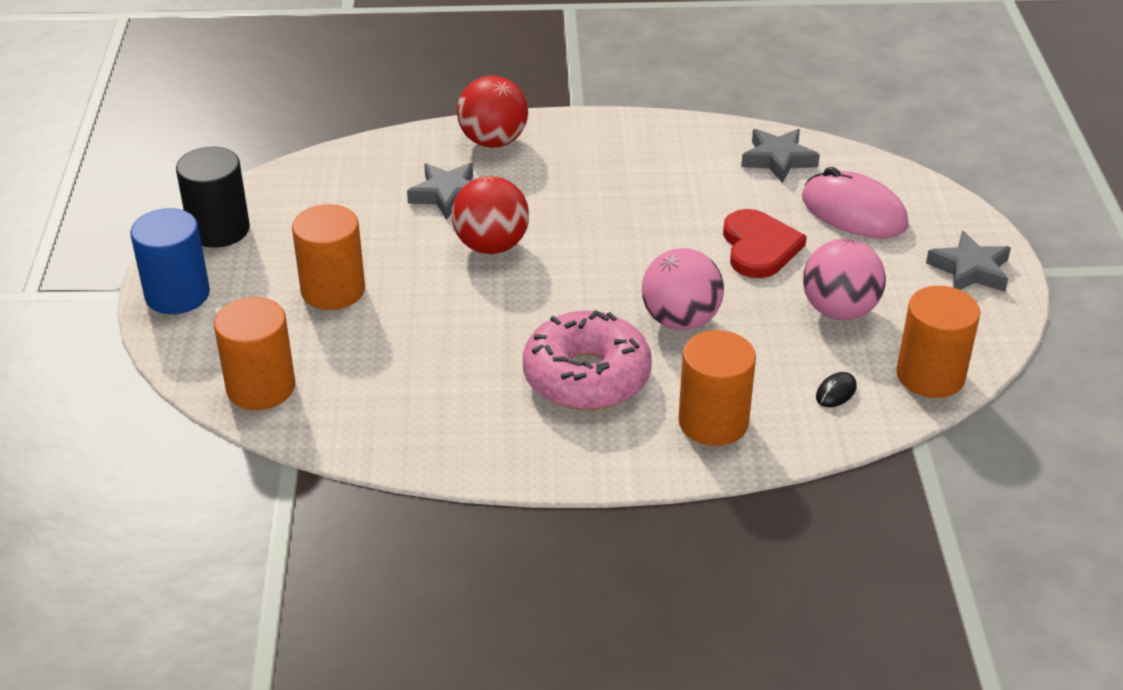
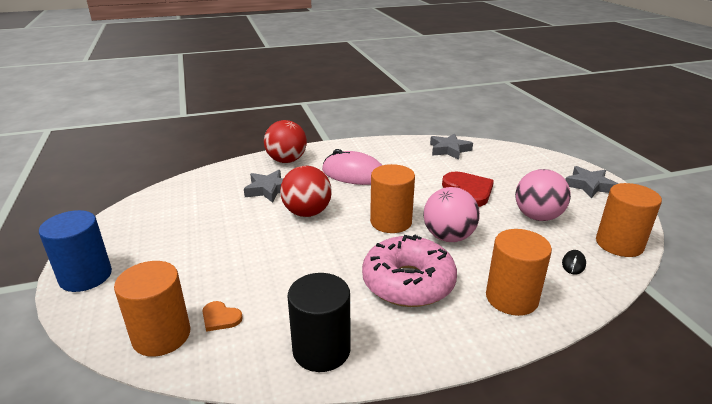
camera: 15 degrees left, 10 degrees down
black cylinder [176,147,250,248] -> black cylinder moved to [288,273,351,372]
orange cylinder [292,204,365,310] -> orange cylinder moved to [370,164,415,233]
pink mouse [802,167,908,238] -> pink mouse moved to [322,149,382,185]
none -> orange heart [203,301,243,332]

